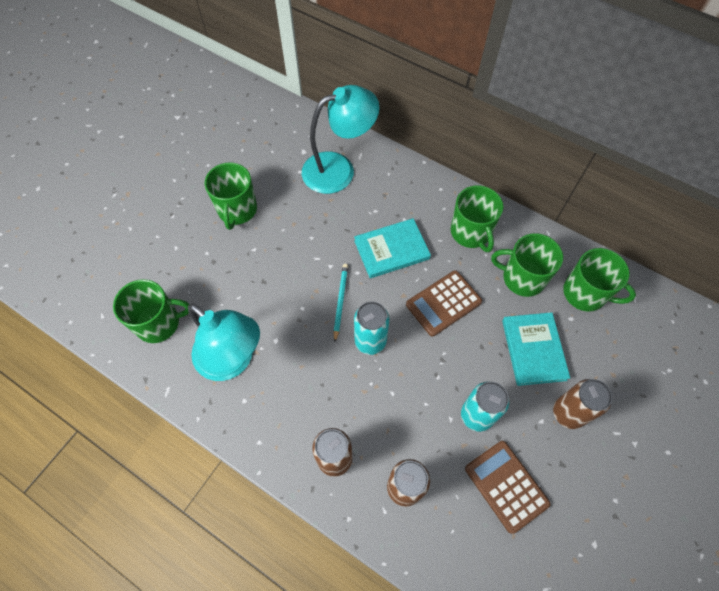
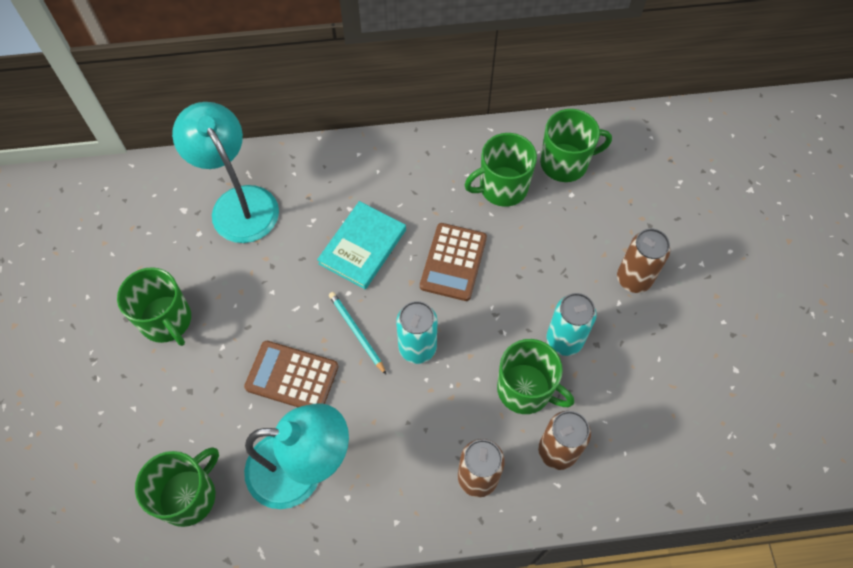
camera: 40 degrees left, 0 degrees up
turquoise lamp [302,85,380,194] -> turquoise lamp turned 60 degrees counterclockwise [172,102,279,243]
green mug [451,185,503,252] -> green mug moved to [497,339,574,414]
brown calculator [465,441,551,534] -> brown calculator moved to [244,341,339,407]
turquoise book [502,312,570,386] -> none

